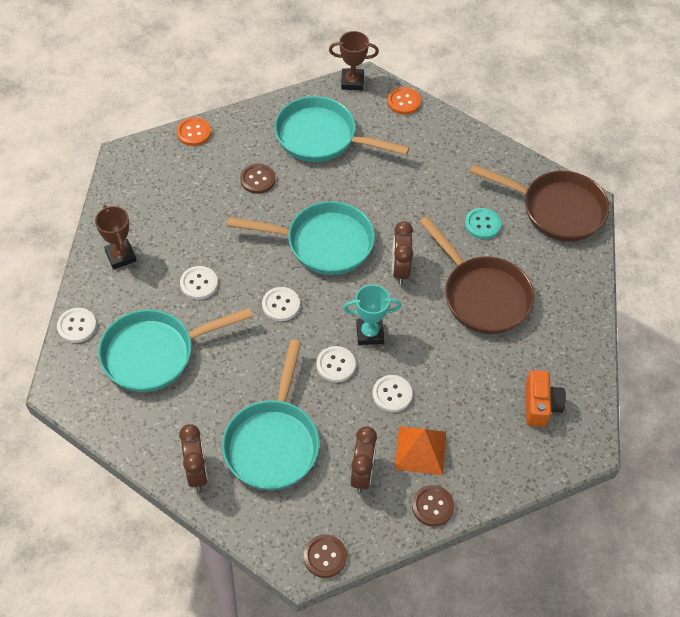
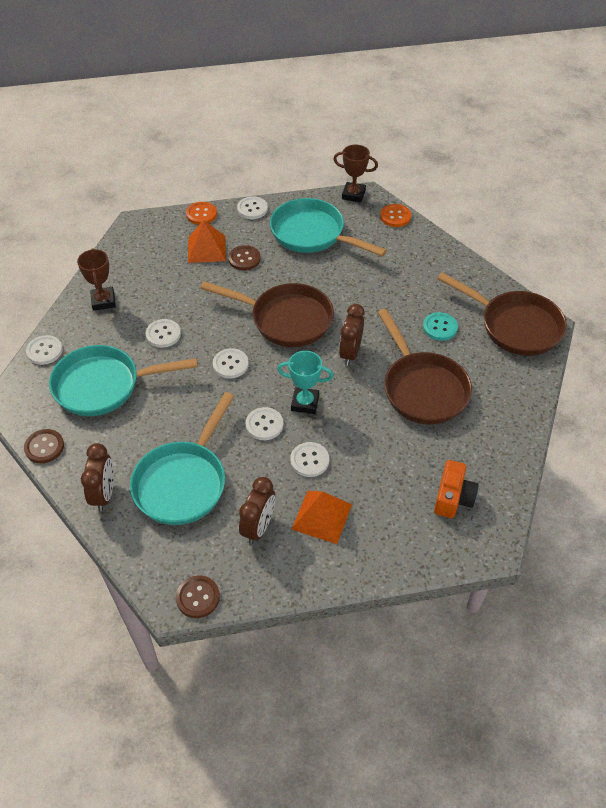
camera: 15 degrees right, 5 degrees down
turquoise pan [227,201,375,275] -> brown pan [201,281,334,347]
brown button [412,485,454,527] -> brown button moved to [24,429,64,463]
none -> orange pyramid [188,220,226,263]
none -> white button [237,196,268,219]

